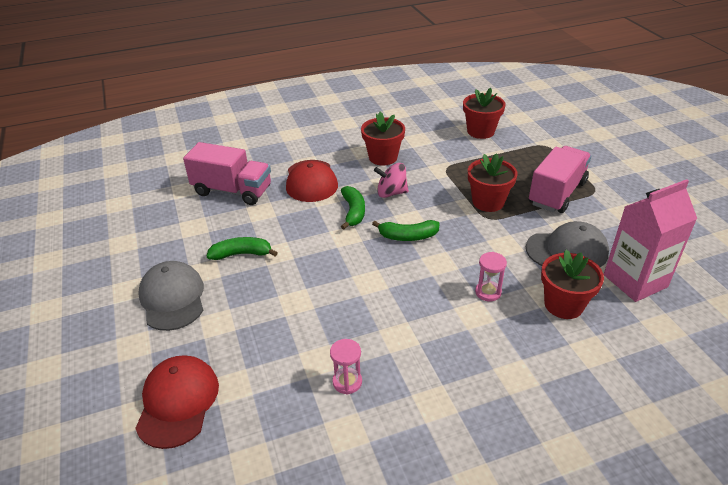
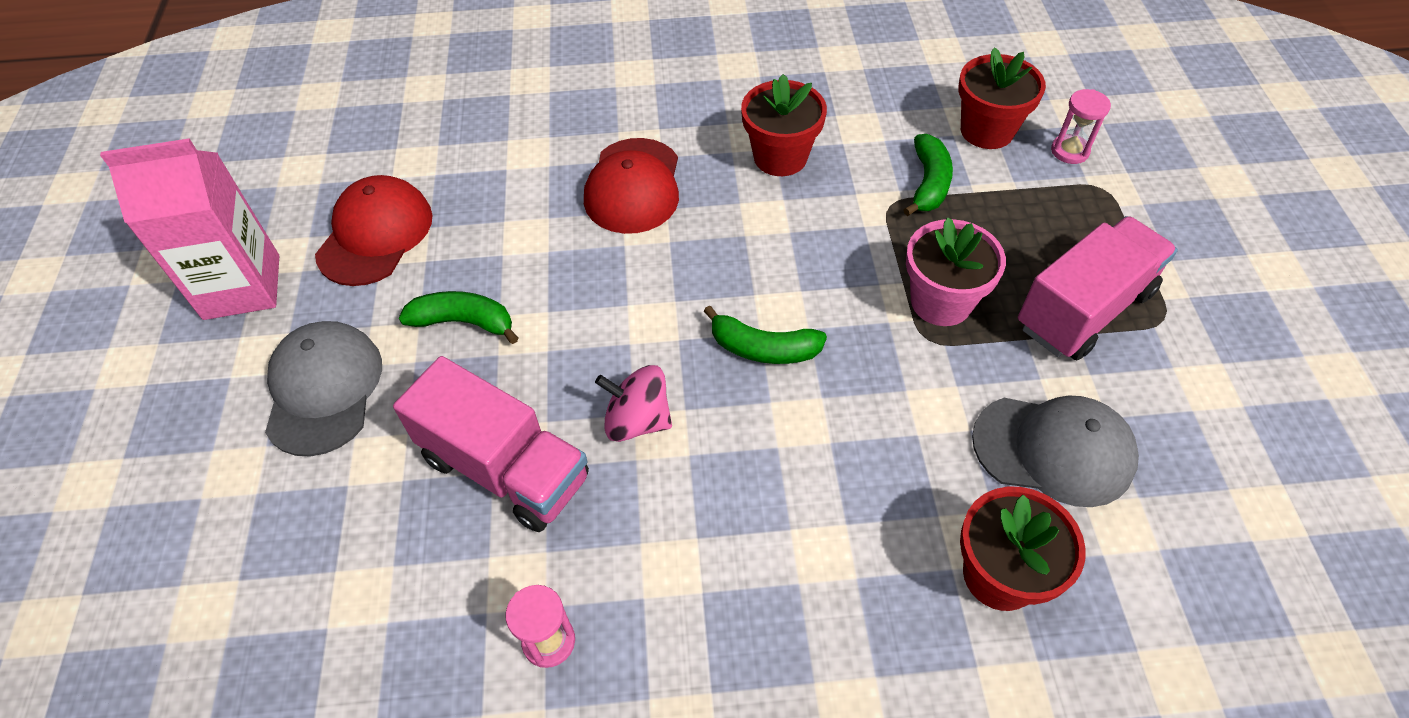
camera: 15 degrees right, 15 degrees up
red cap [135,356,219,449] -> red cap moved to [315,175,433,286]
pink truck [183,142,271,205] -> pink truck moved to [393,356,589,532]
green banana [341,186,365,229] -> green banana moved to [903,134,953,216]
pink spinning top [374,163,409,198] -> pink spinning top moved to [595,365,672,442]
red flower pot [468,153,518,212] -> pink flower pot [906,217,1006,326]
pink hourglass [475,252,507,301] -> pink hourglass moved to [1051,89,1111,164]
pink carton [604,179,697,302] -> pink carton moved to [100,138,279,320]

